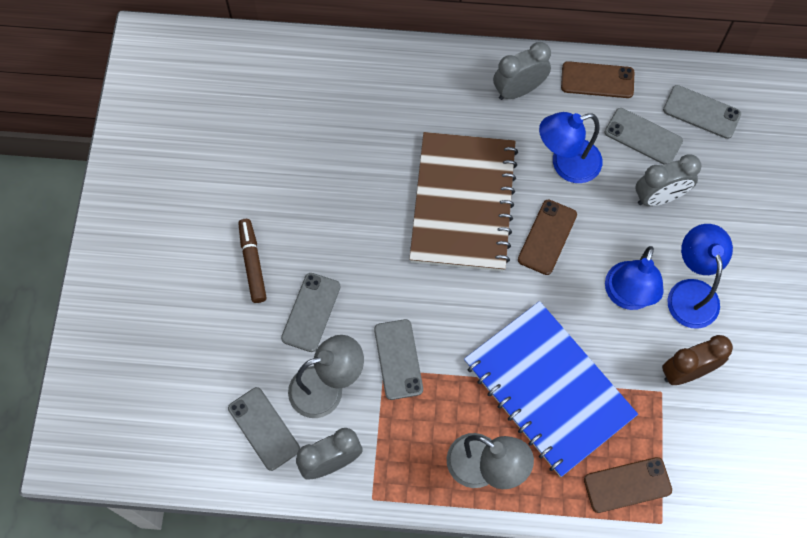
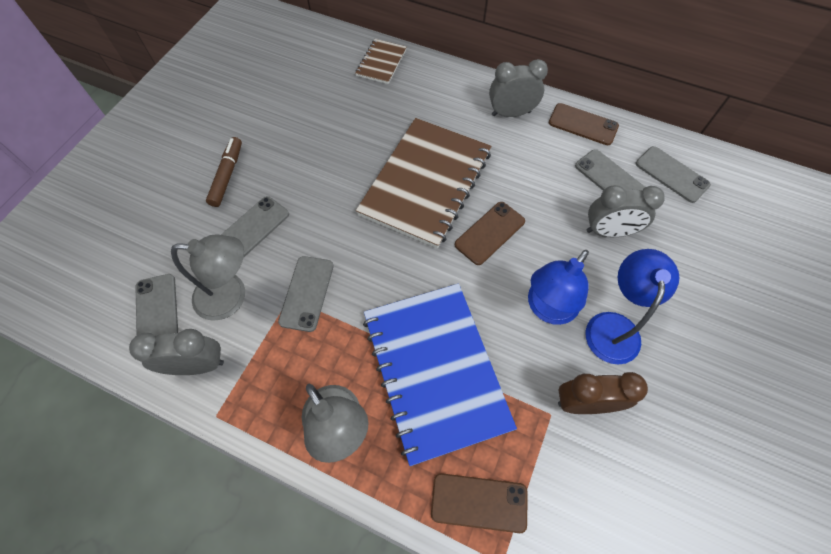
camera: 20 degrees right, 5 degrees down
blue lamp [539,112,602,183] -> none
none -> brown notebook [355,39,407,84]

